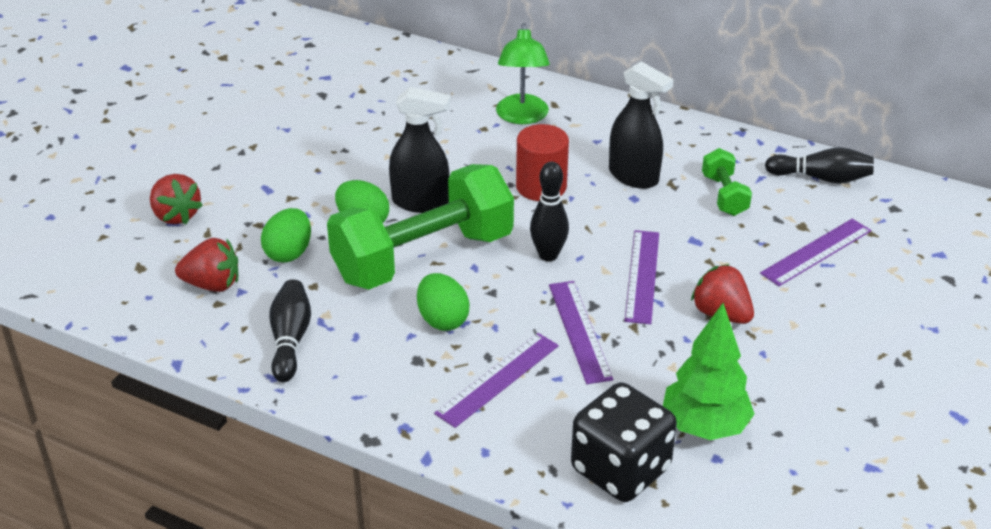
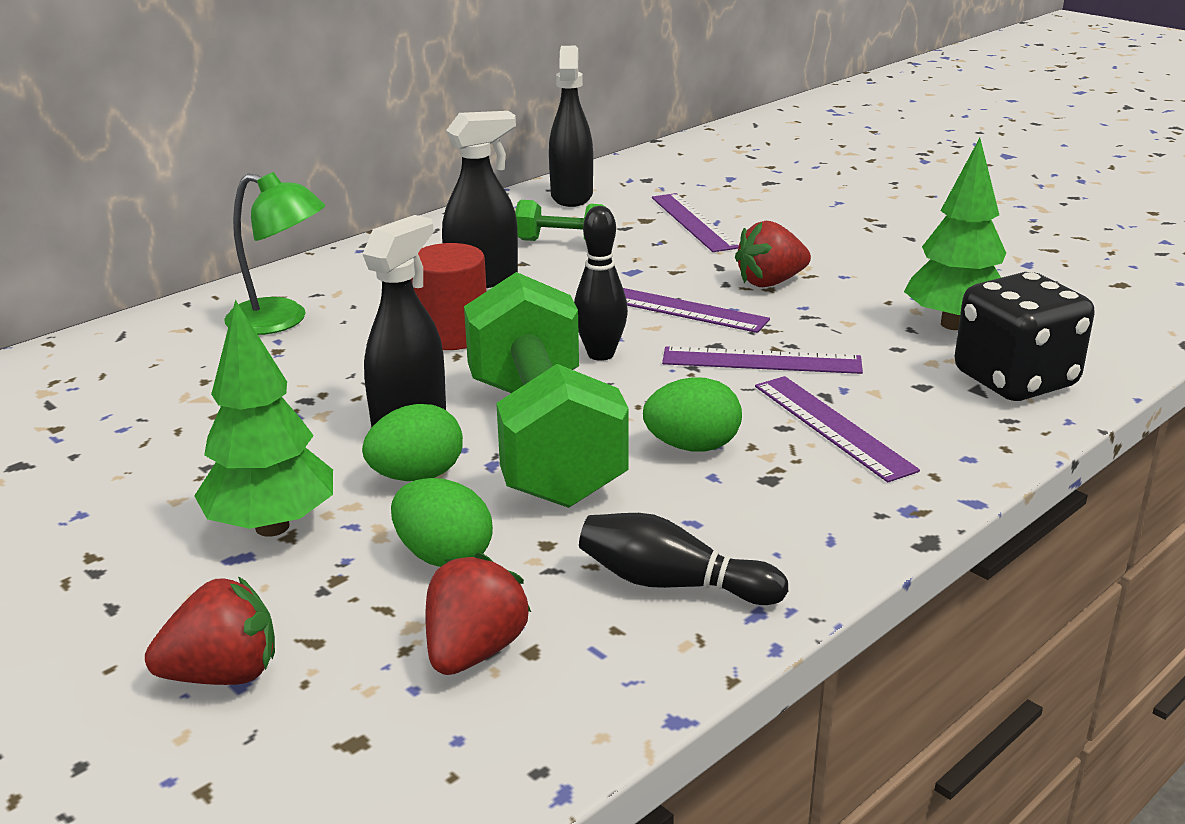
camera: 70 degrees left, 10 degrees down
black bowling pin [765,147,874,183] -> black spray bottle [549,46,593,207]
none -> green tree [194,300,333,537]

